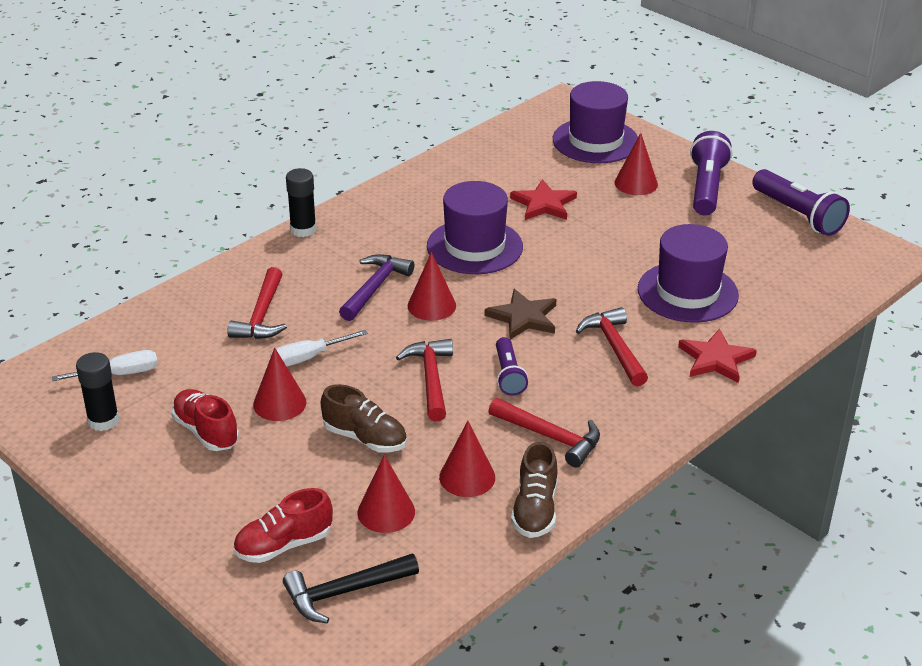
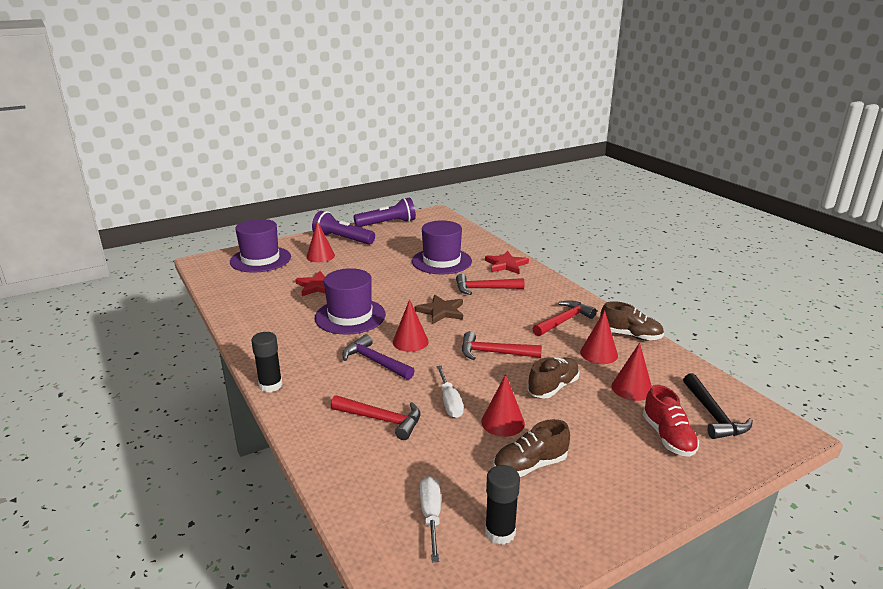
camera: 75 degrees left, 10 degrees down
red shoe [171,389,239,451] -> brown shoe [493,419,570,477]
purple flashlight [496,337,528,396] -> none

